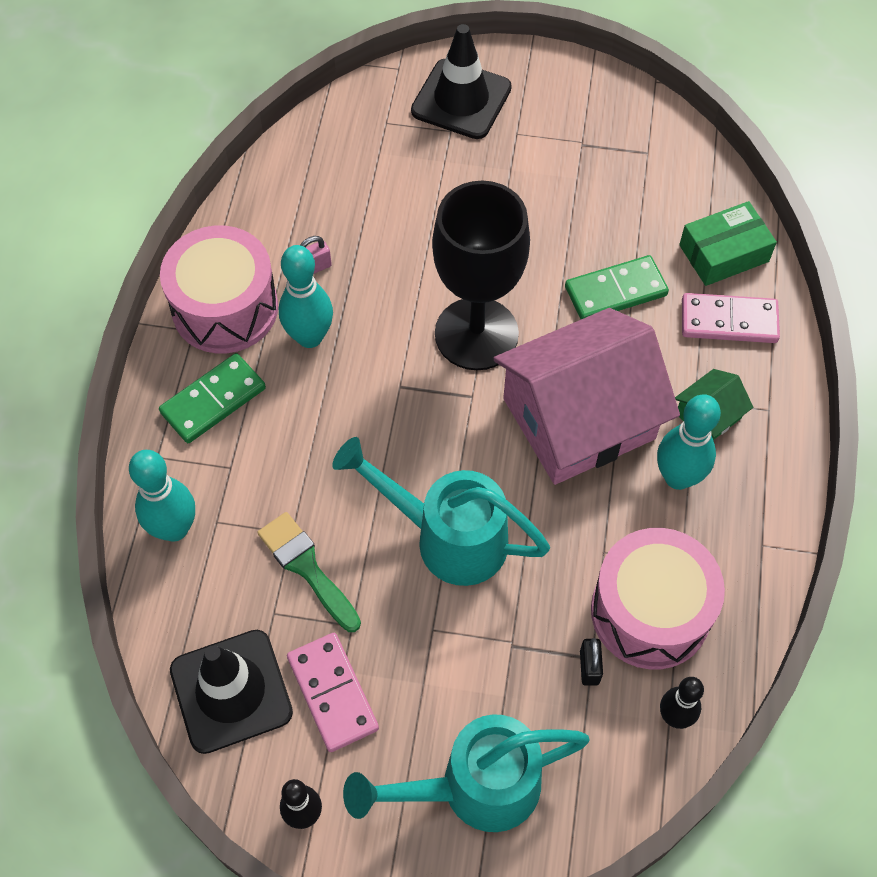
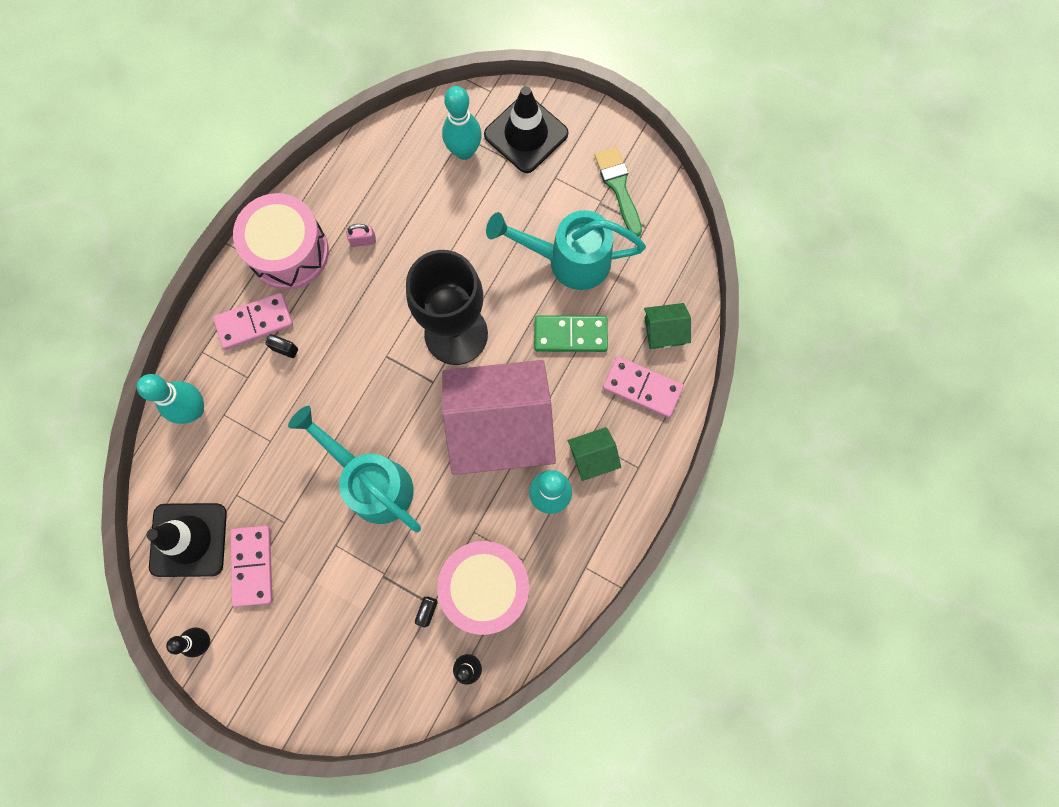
camera: 20 degrees right, 15 degrees up
green domino [159,353,266,443] -> pink domino [213,293,293,350]
green brush [257,512,361,632] -> green brush moved to [595,147,642,236]
turquoise bowling pin [279,245,333,348] -> turquoise bowling pin moved to [442,86,482,160]
turquoise watering can [343,714,590,832] -> turquoise watering can moved to [486,210,646,290]
green box [679,201,777,286] -> green house [644,303,691,349]
none -> black padlock [265,334,298,358]

